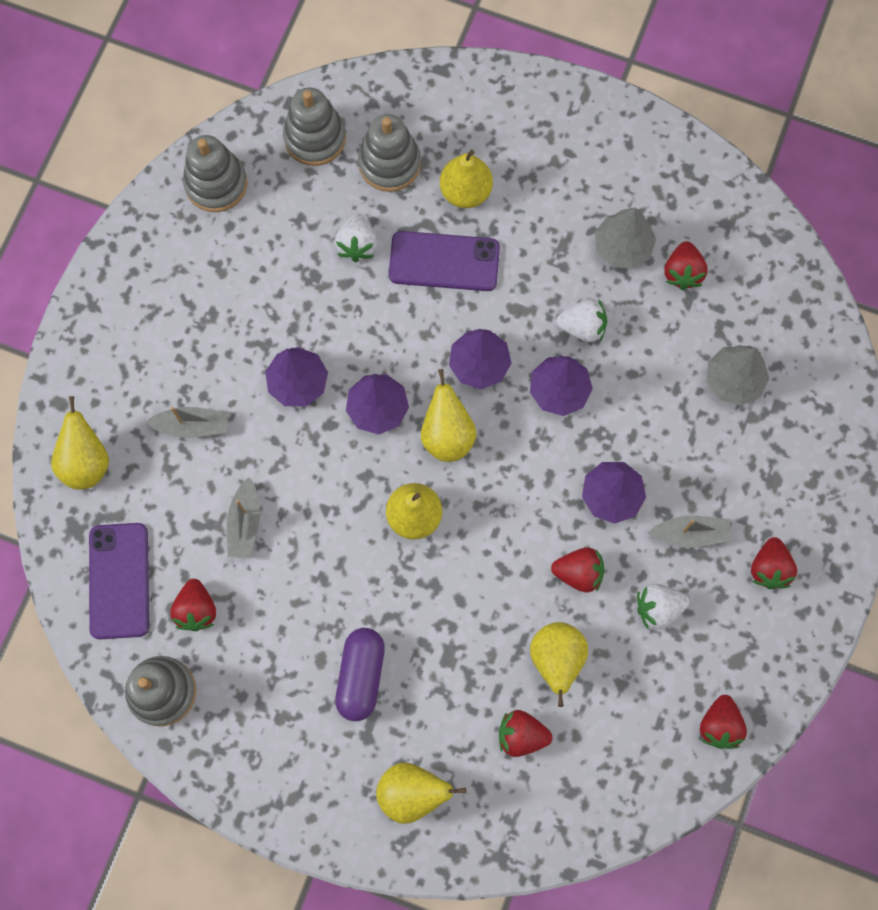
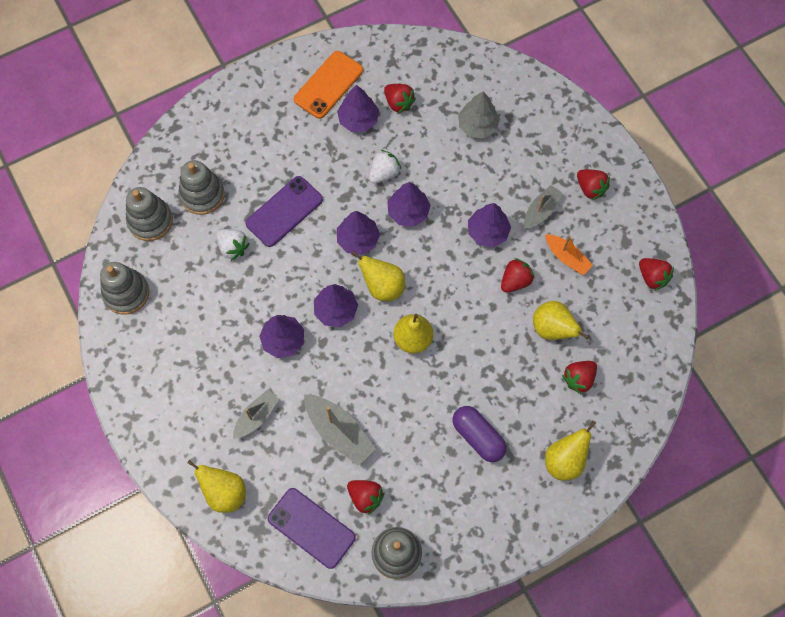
camera: 50 degrees left, 5 degrees down
grey boat [227,477,260,559] -> grey boat [304,394,376,466], size x1.51
yellow pear [440,150,493,208] -> none
grey tree [595,207,656,269] -> purple tree [337,85,379,132]
white strawberry [637,584,690,629] -> orange boat [545,234,593,275]
none -> orange phone [294,51,363,119]

